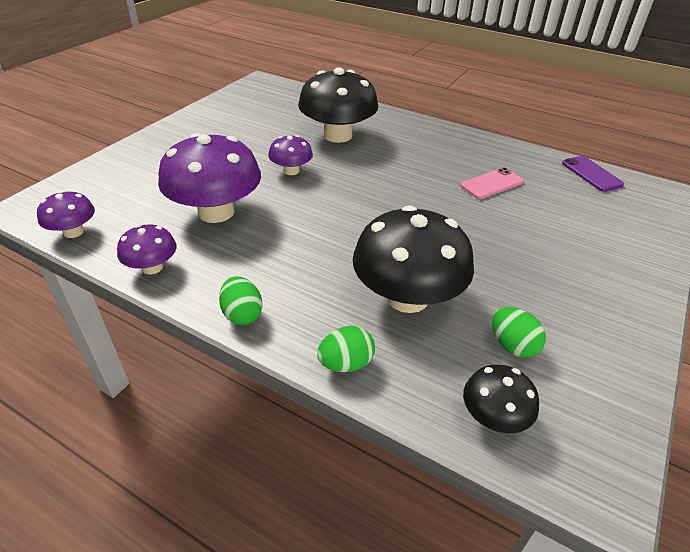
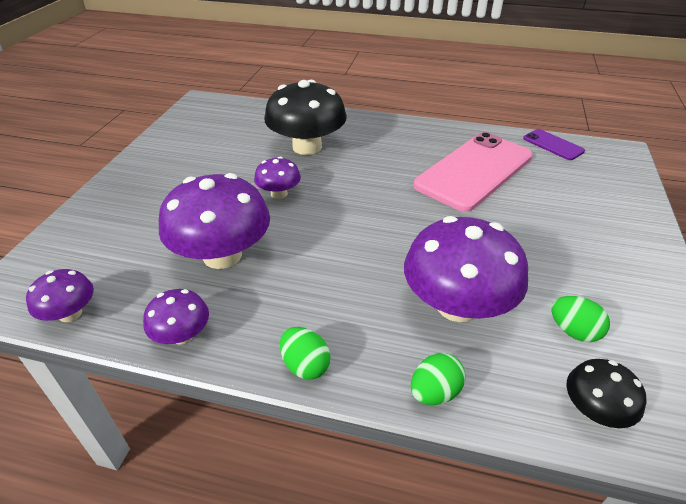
camera: 15 degrees left, 0 degrees up
black mushroom [353,205,474,313] -> purple mushroom [404,216,528,322]
pink phone [460,168,524,199] -> pink phone [413,132,533,212], size x2.20

